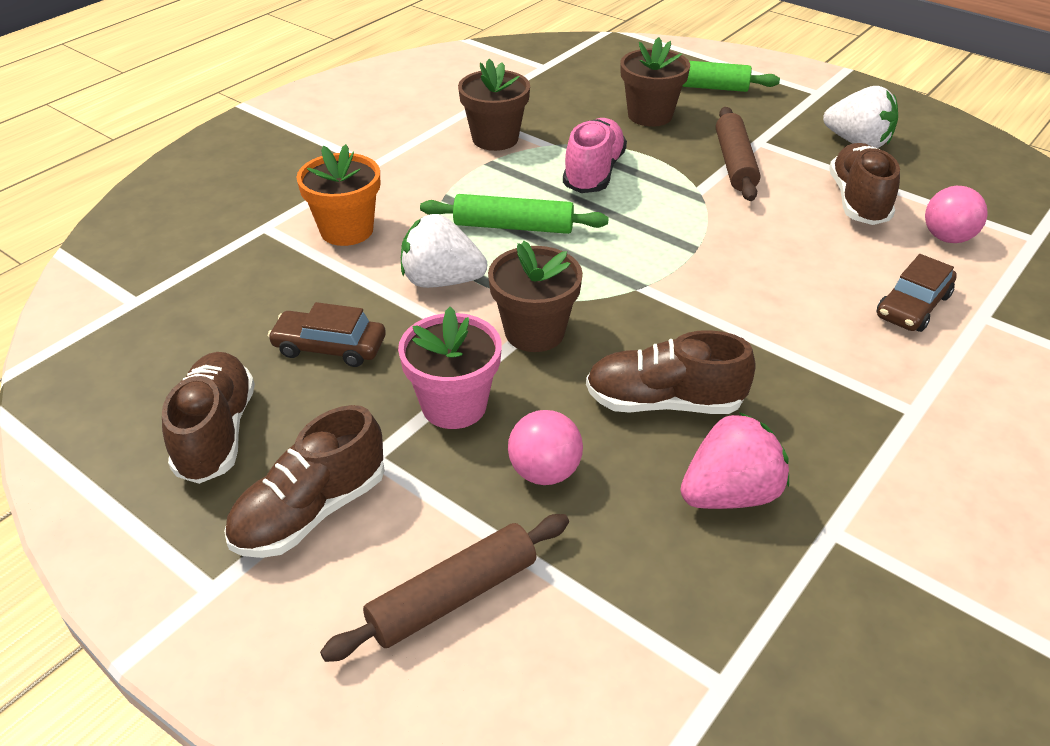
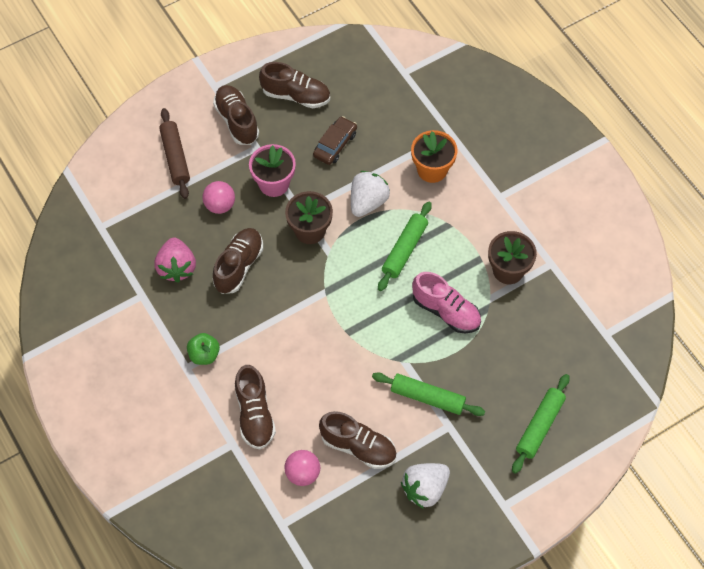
camera: 110 degrees right, 20 degrees up
brown flower pot [620,37,690,127] -> none
brown rolling pin [716,107,760,201] -> green rolling pin [372,372,485,416]
brown car [877,254,957,332] -> brown shoe [235,365,276,449]
none -> green apple [187,333,220,365]

